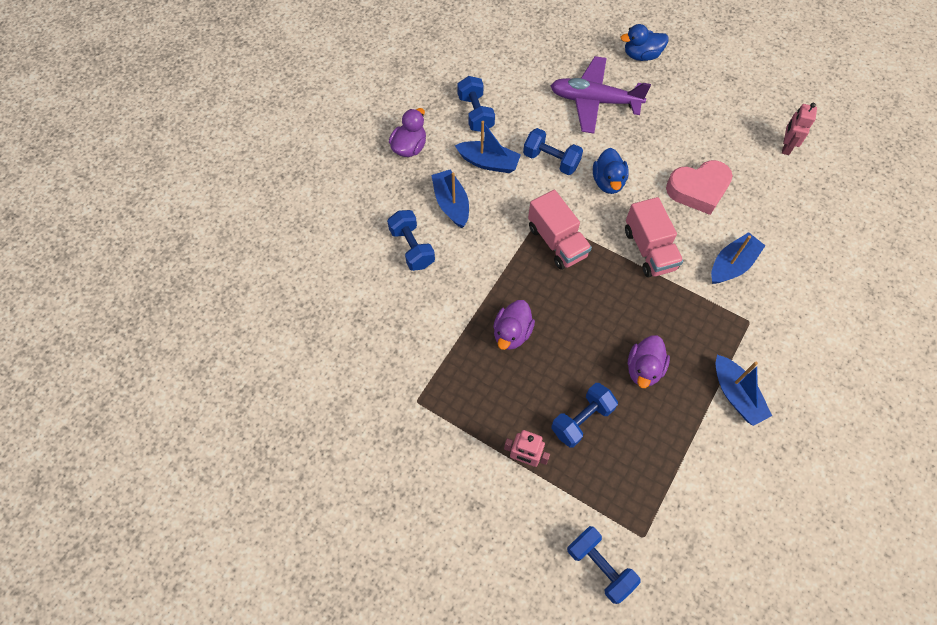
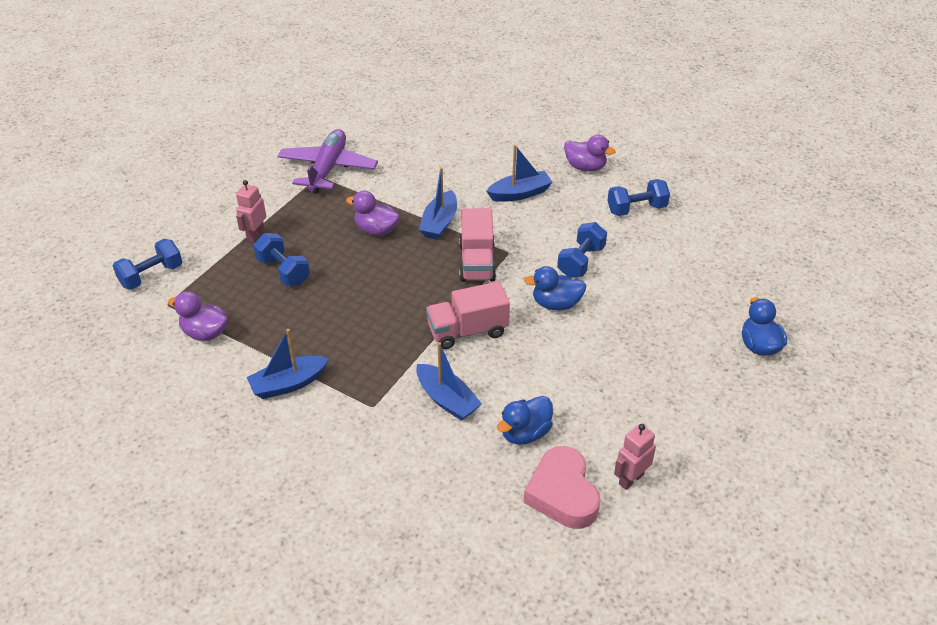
camera: 90 degrees right, 20 degrees down
blue dumbbell [387,210,435,271] -> none
blue boat [455,121,521,173] -> blue boat moved to [419,167,457,240]
pink truck [528,190,592,270] -> pink truck turned 60 degrees counterclockwise [459,208,496,282]
purple plane [551,56,651,134] -> purple plane moved to [278,129,378,194]
purple duck [628,335,670,388] -> purple duck moved to [168,291,228,341]
pink heart [666,160,733,215] -> pink heart moved to [523,446,600,529]
pink robot [782,103,817,155] -> pink robot turned 60 degrees counterclockwise [614,424,656,490]
none -> blue duck [497,396,553,445]

